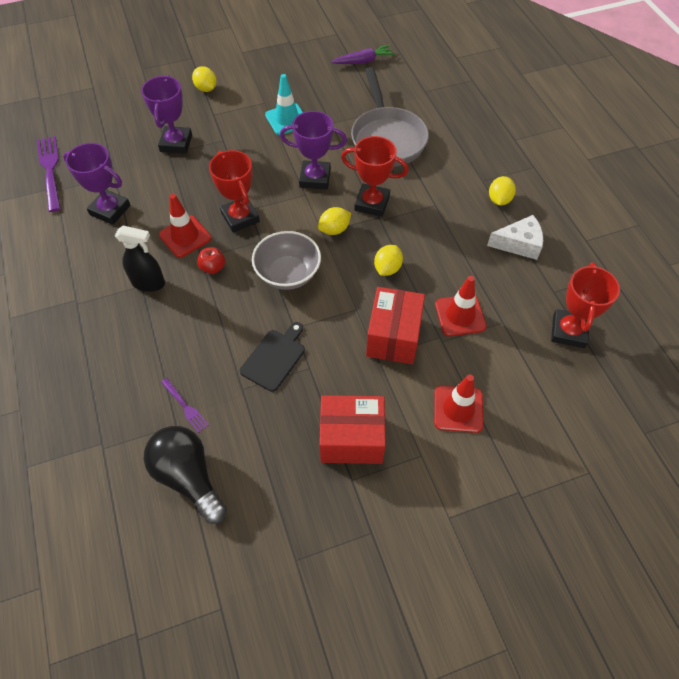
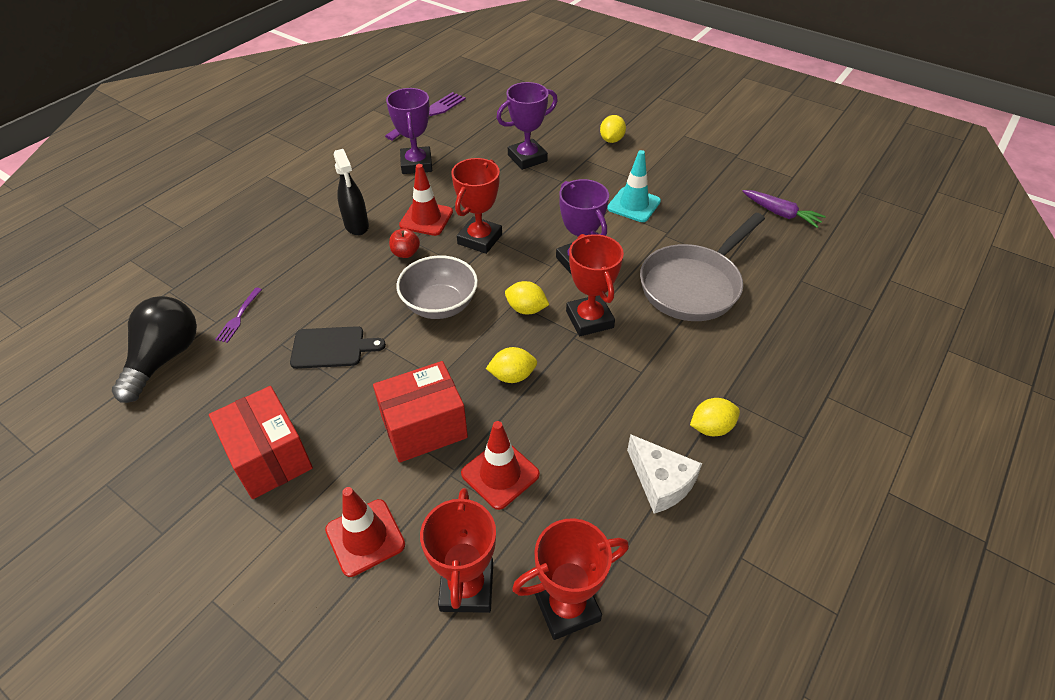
camera: 55 degrees right, 10 degrees down
none -> red trophy [420,488,496,613]

